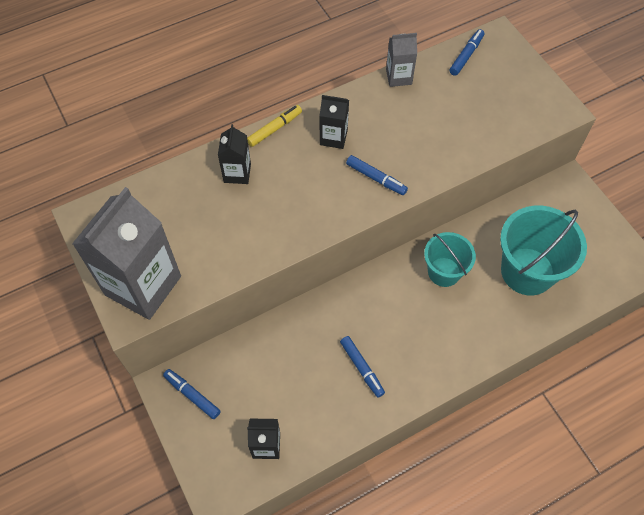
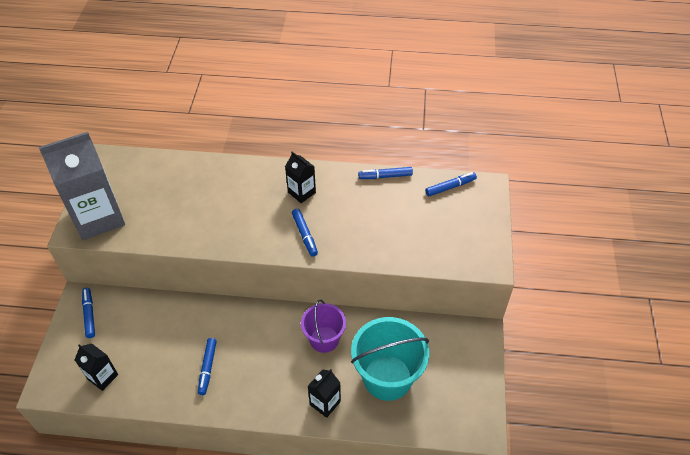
camera: 35 degrees right, 10 degrees down
black carton [218,124,251,184] -> black carton moved to [308,369,341,418]
yellow marker [247,105,302,147] -> none
grey carton [386,33,417,87] -> blue marker [358,167,413,179]
turquoise bucket [424,232,476,287] -> purple bucket [301,299,346,353]

